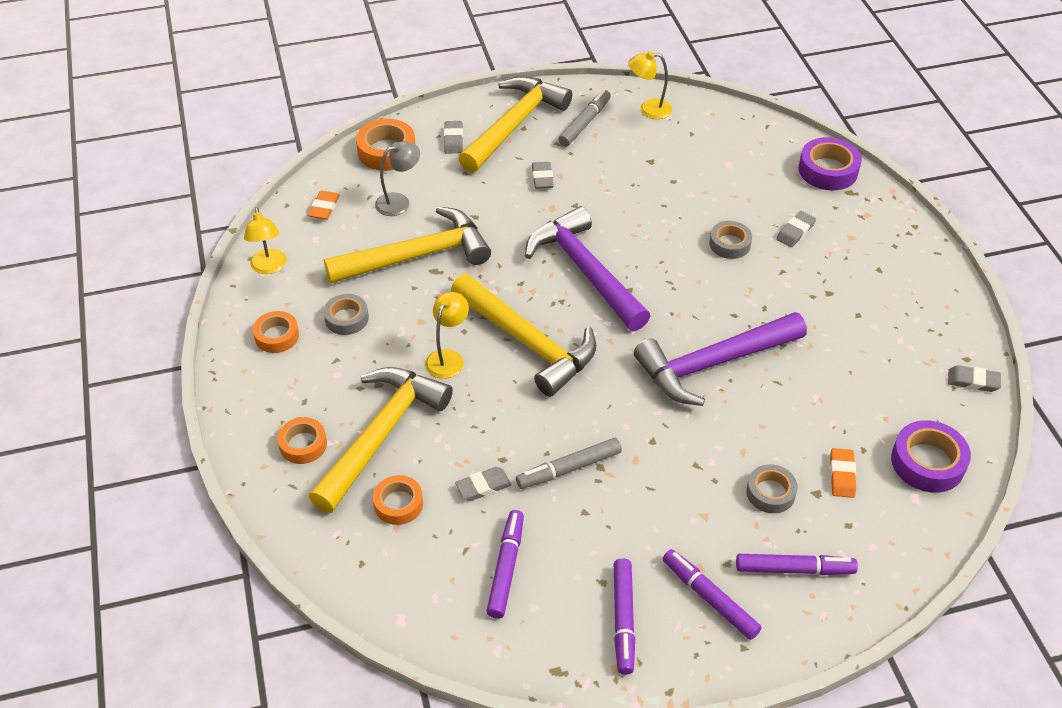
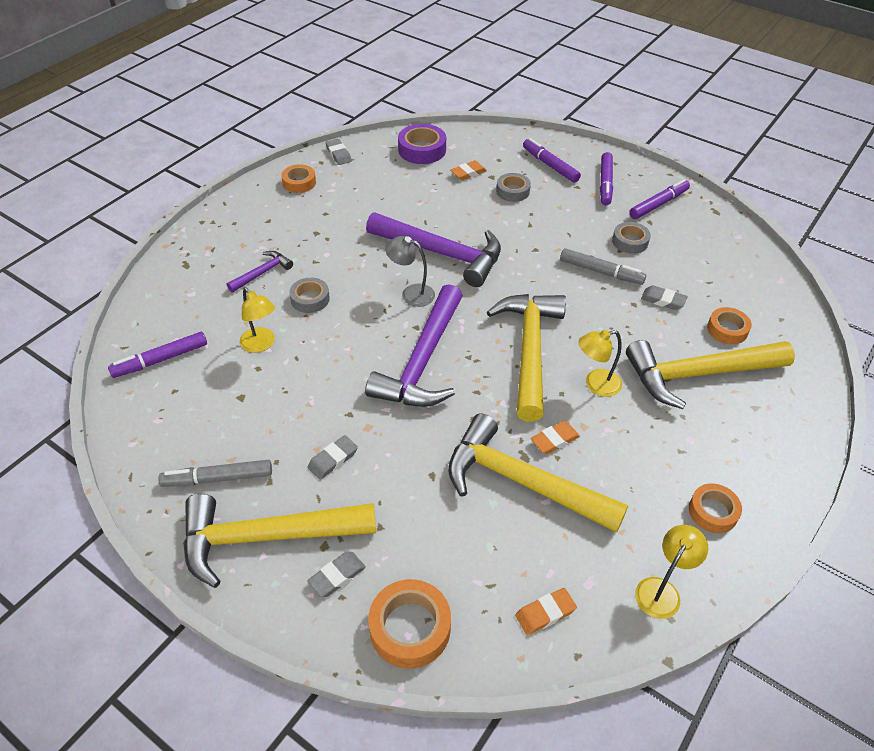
camera: 130 degrees left, 0 degrees up
orange tape [277,417,327,464] -> orange tape moved to [281,164,316,193]
grey tape [324,294,369,335] -> grey tape moved to [612,222,651,254]
grey lamp [375,141,420,216] -> grey lamp moved to [385,236,435,307]
purple marker [486,510,524,619] -> purple marker moved to [108,332,207,378]
yellow lamp [628,51,672,119] -> yellow lamp moved to [240,287,275,353]
grey eraser [776,211,816,247] -> purple hammer [227,251,293,292]
purple tape [799,137,862,190] -> none
none -> orange eraser [531,421,580,454]

